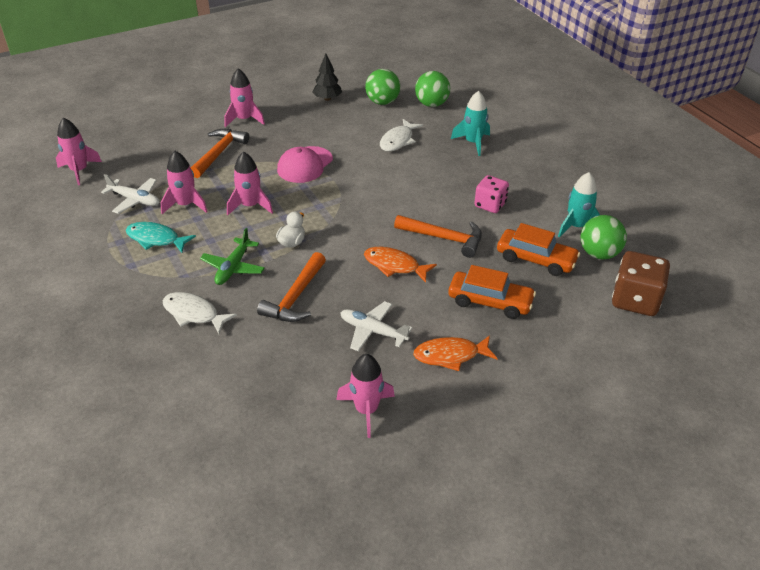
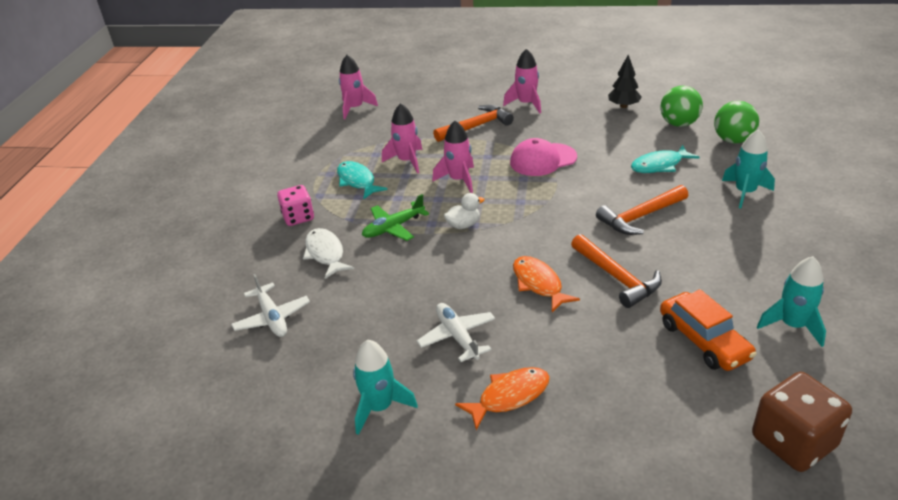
camera: 40 degrees right, 5 degrees down
white plane [101,174,160,214] -> white plane moved to [231,274,310,337]
orange hammer [257,252,326,322] -> orange hammer moved to [596,185,688,235]
pink rocket [337,354,395,438] -> turquoise rocket [353,340,418,435]
white fish [380,119,423,152] -> turquoise fish [631,145,700,173]
orange fish [413,335,497,371] -> orange fish turned 120 degrees clockwise [455,367,550,430]
orange car [448,265,536,319] -> none
pink dice [474,175,509,213] -> pink dice moved to [277,185,314,226]
green ball [581,215,627,259] -> none

